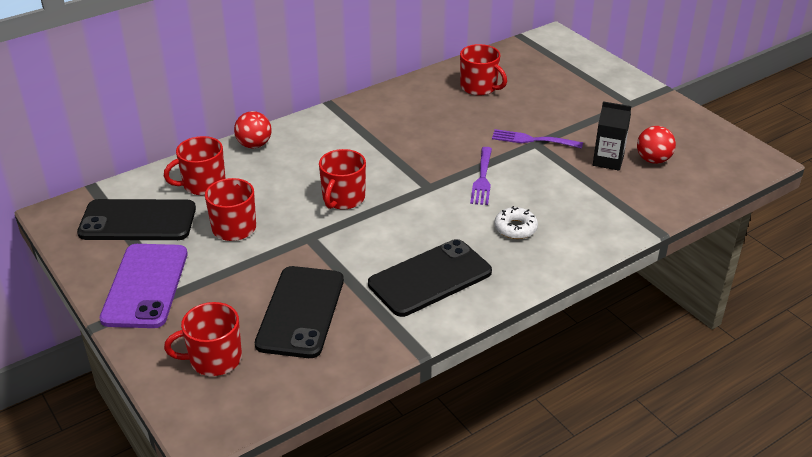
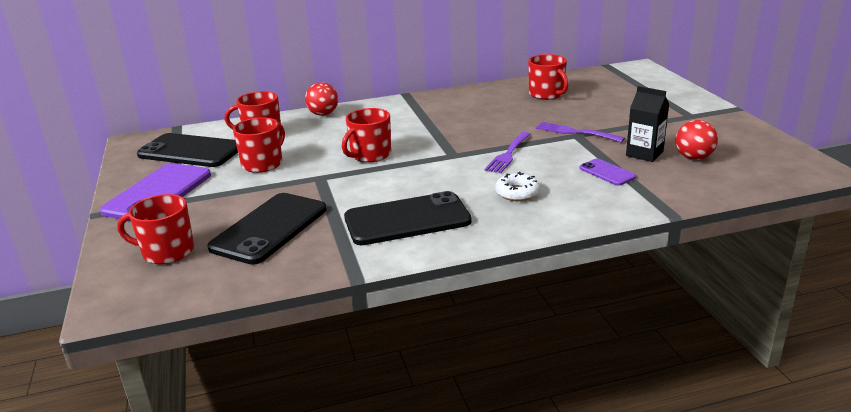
camera: 20 degrees right, 10 degrees down
none -> purple phone [579,159,636,186]

